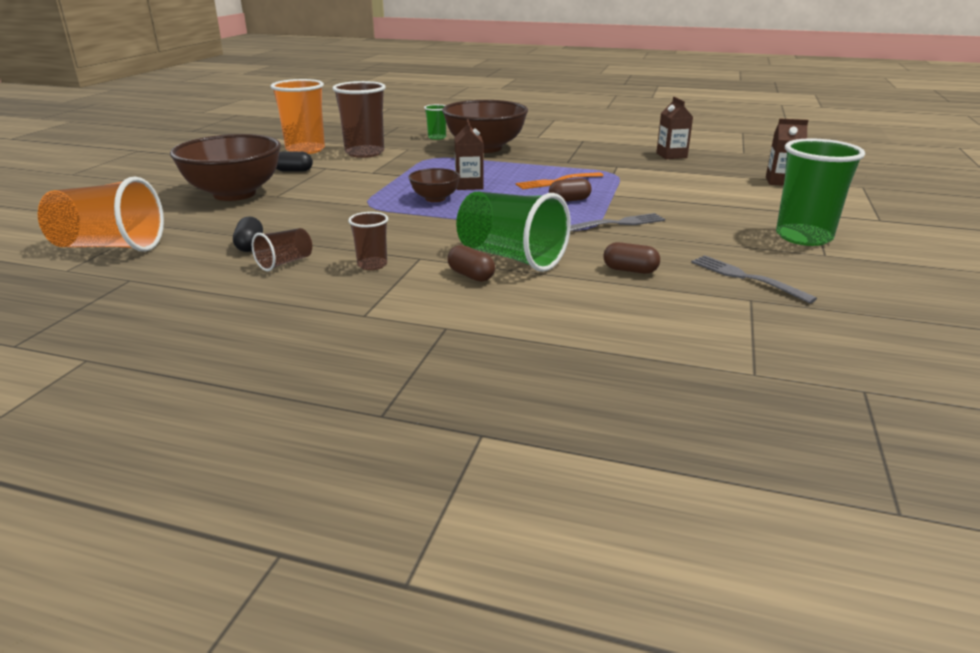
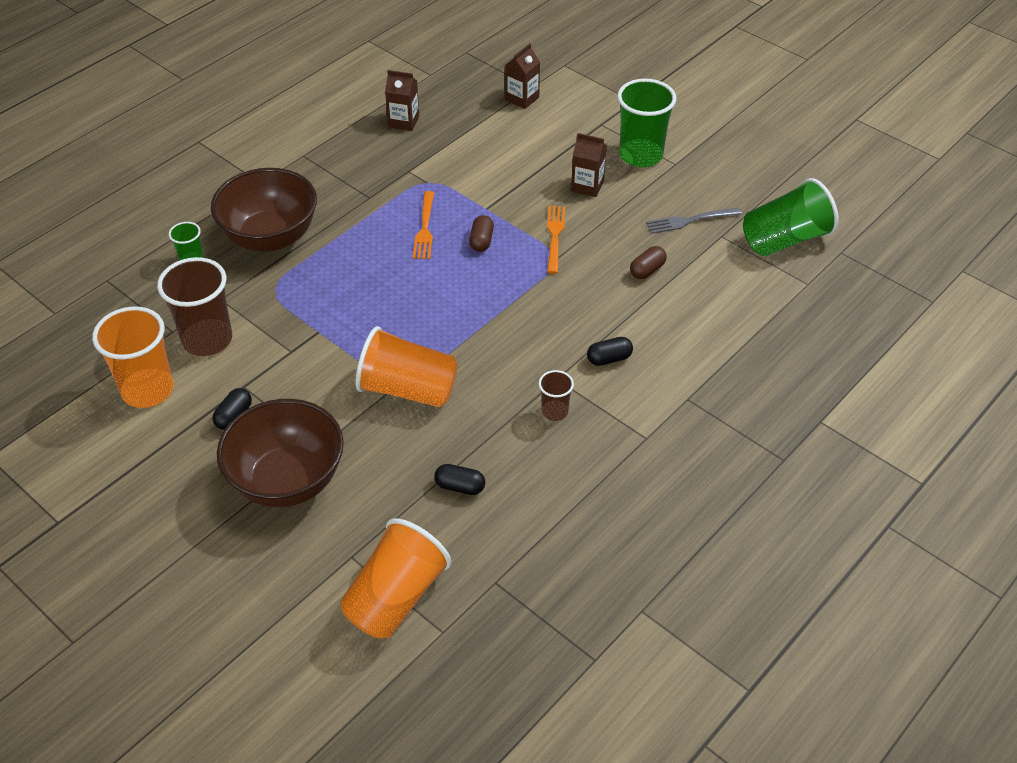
camera: 65 degrees left, 20 degrees up
brown cup [252,228,312,271] -> none
brown bowl [409,168,460,202] -> none
brown capsule [447,245,495,282] -> black capsule [587,337,633,366]
brown carton [454,119,484,190] -> brown carton moved to [571,133,607,197]
green cup [456,192,571,272] -> green cup moved to [743,178,839,256]
grey fork [570,213,665,232] -> orange fork [547,206,565,274]
none -> orange cup [356,326,458,407]

